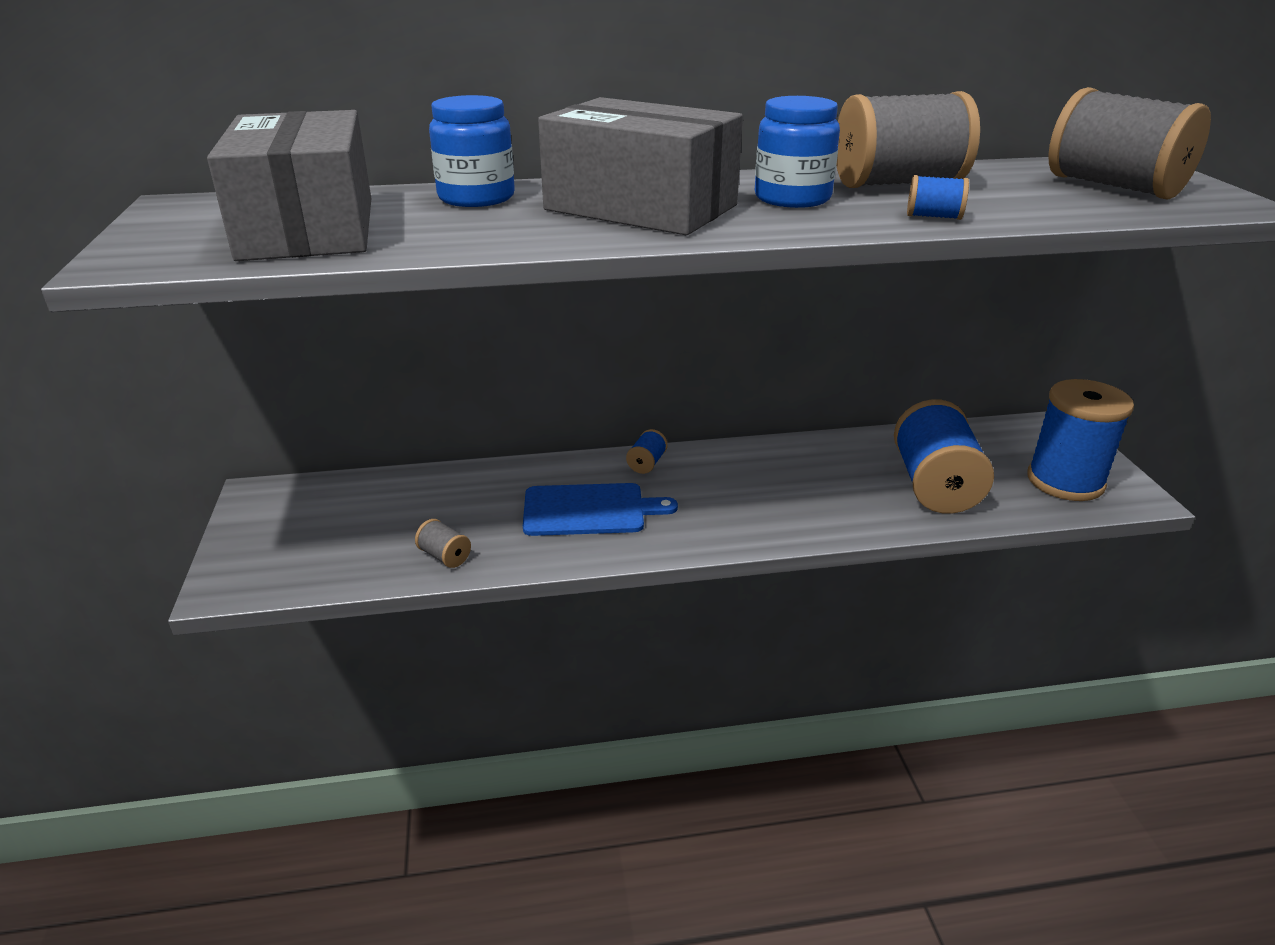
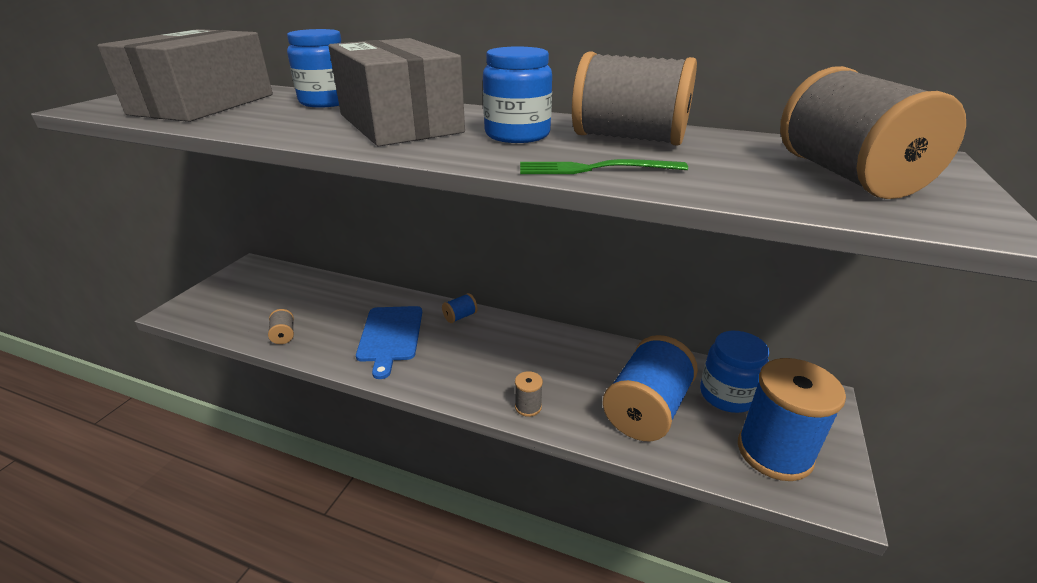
camera: 30 degrees right, 0 degrees up
blue cutting board [523,483,678,536] -> blue cutting board turned 60 degrees clockwise [356,306,422,379]
blue spool [907,175,969,220] -> green fork [520,159,688,174]
none -> grey spool [515,371,543,417]
none -> blue jar [700,331,769,413]

